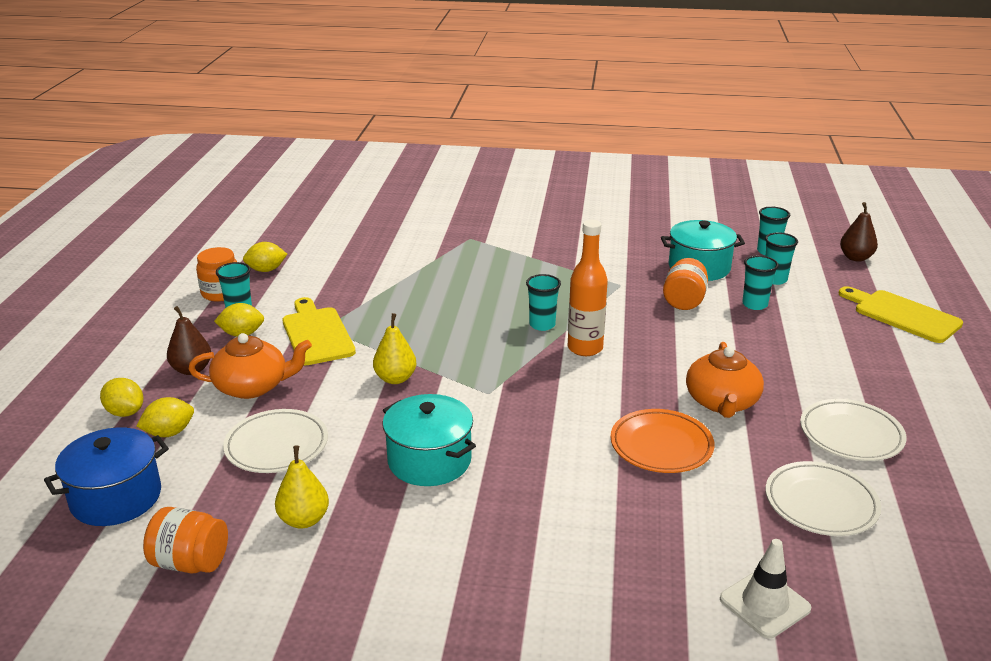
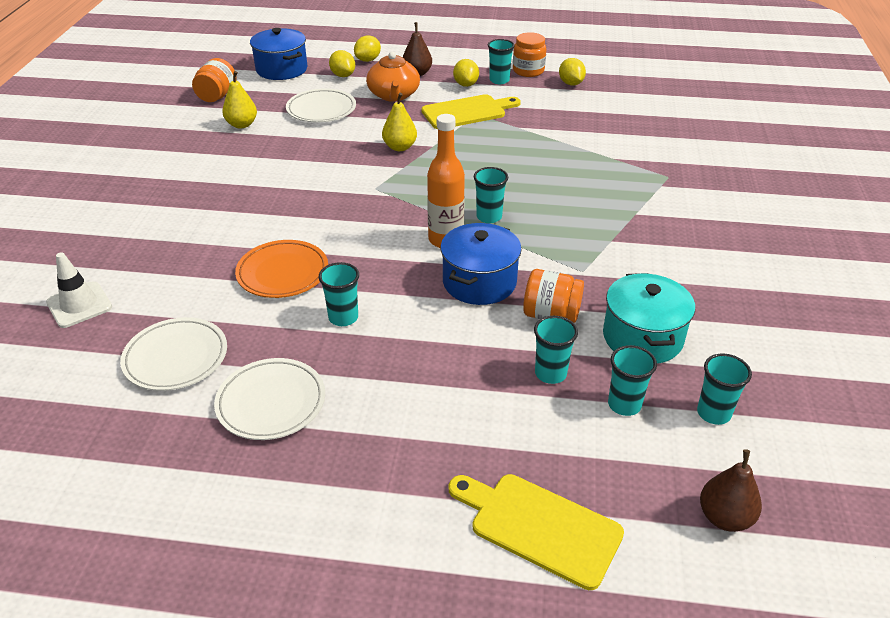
camera: 90 degrees right, 10 degrees up
turquoise pot [382,394,476,486] -> none
orange teapot [686,342,764,418] -> turquoise cup [319,262,359,326]
yellow cutting board [839,286,963,343] -> yellow cutting board turned 105 degrees counterclockwise [449,474,624,590]
none -> blue pot [440,223,522,305]

